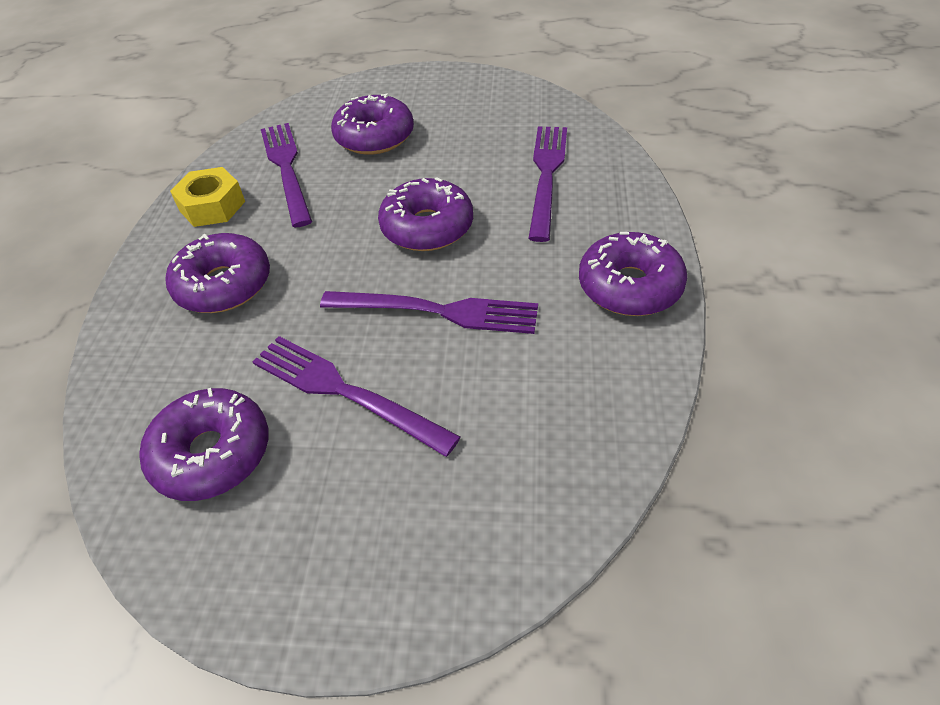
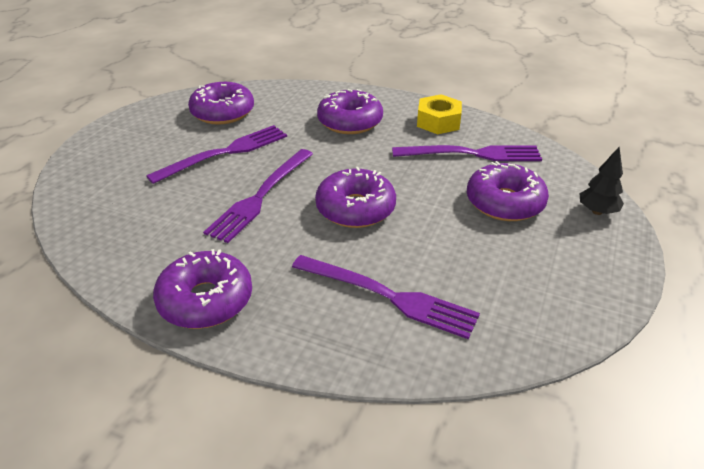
camera: 105 degrees right, 10 degrees down
none -> black tree [580,147,624,215]

